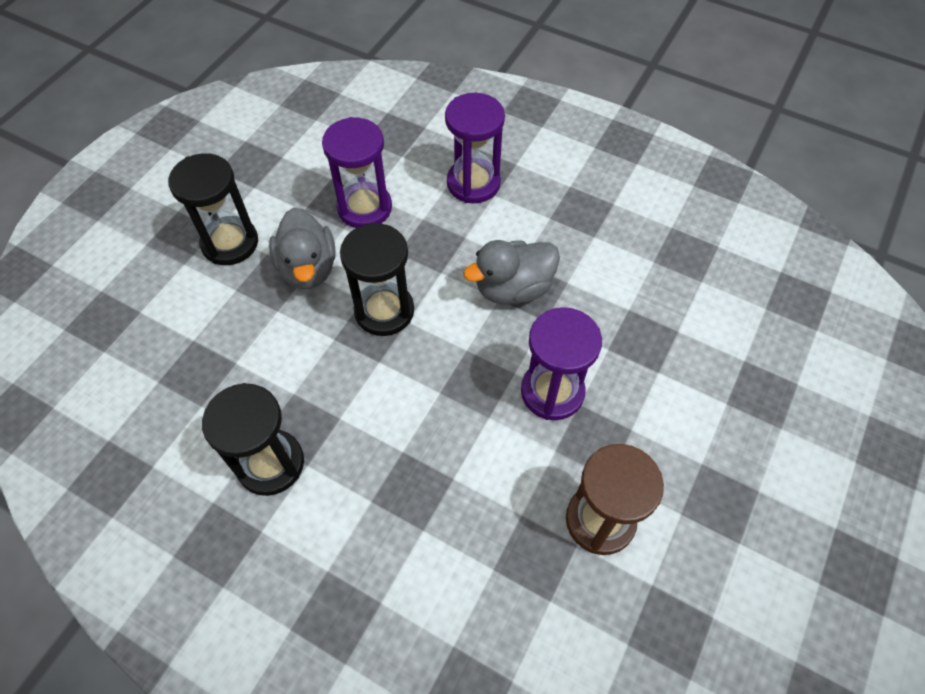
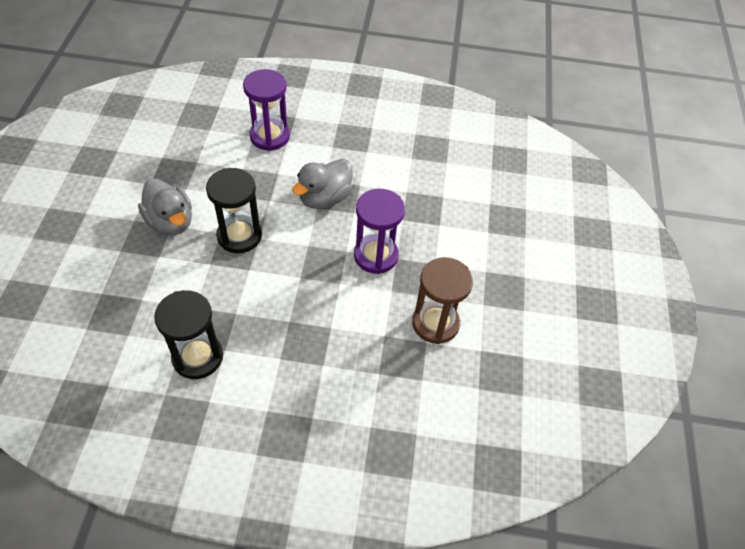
camera: 25 degrees left, 5 degrees down
black hourglass [168,153,258,265] -> none
purple hourglass [322,117,392,228] -> none

